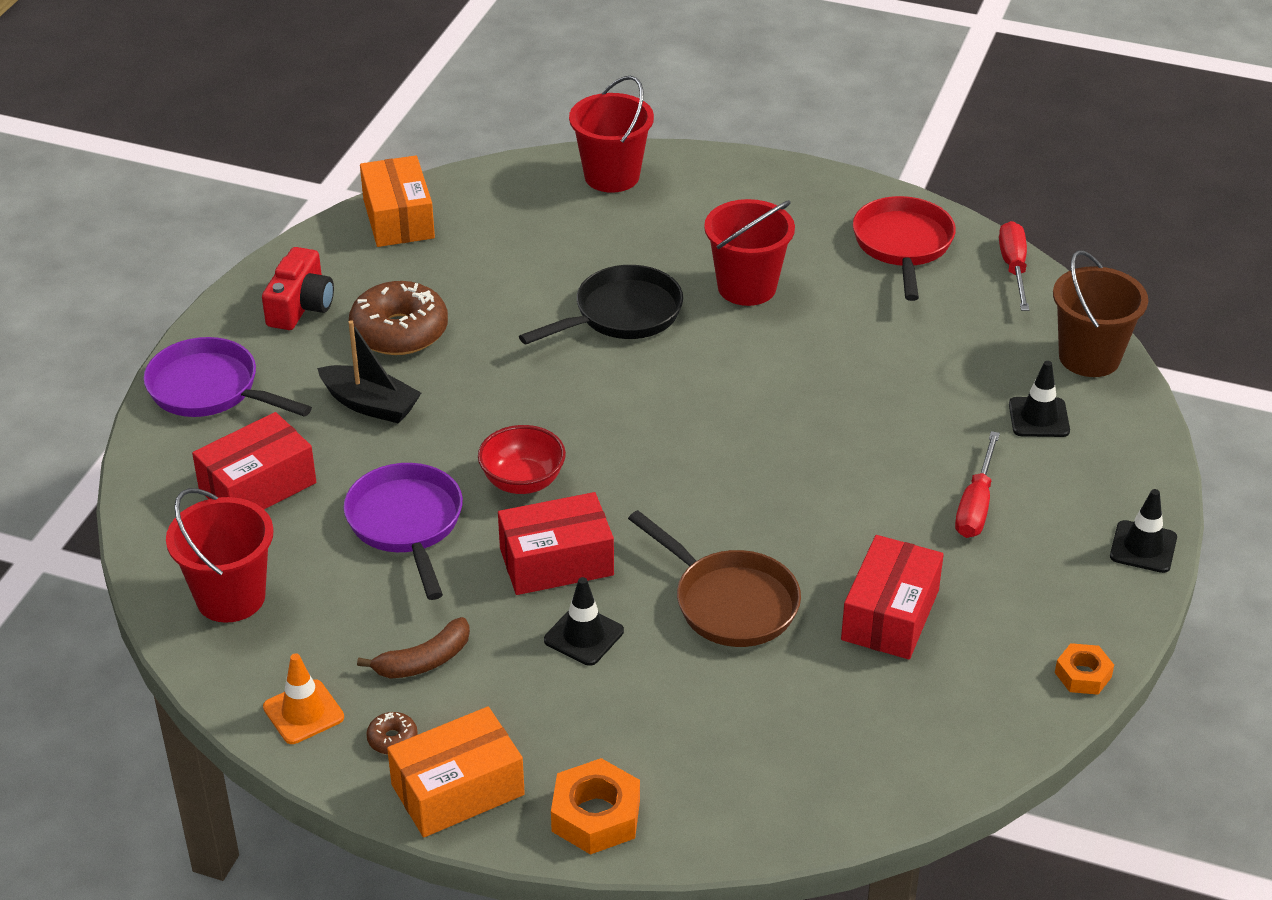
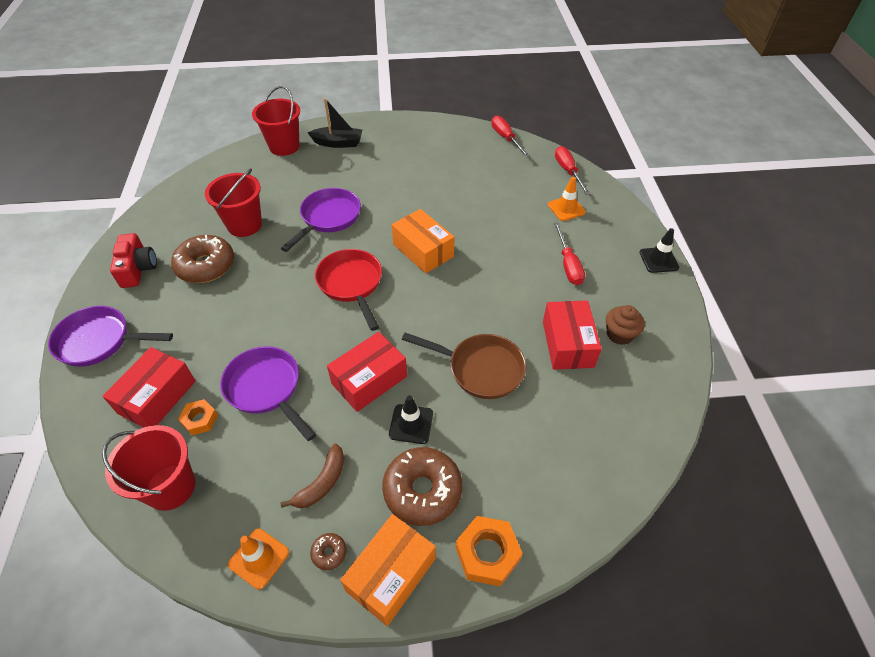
camera: 25 degrees left, 10 degrees up
black boat [317,320,421,424] -> black boat moved to [307,98,363,148]
orange box [360,155,435,247] -> orange box moved to [392,209,455,273]
red bowl [478,425,566,494] -> none
black pan [519,265,683,345] -> purple pan [281,188,361,252]
red bucket [704,199,795,306] -> red bucket moved to [205,168,262,237]
red pan [853,196,956,301] -> red pan moved to [315,249,382,331]
black traffic cone [1009,361,1070,437] -> orange traffic cone [548,177,586,221]
brown bucket [1053,250,1148,377] -> red screwdriver [555,146,590,195]
orange nut [1055,643,1114,695] -> orange nut moved to [178,399,218,435]
none -> brown donut [382,447,462,526]
none -> brown cupcake [606,305,645,345]

